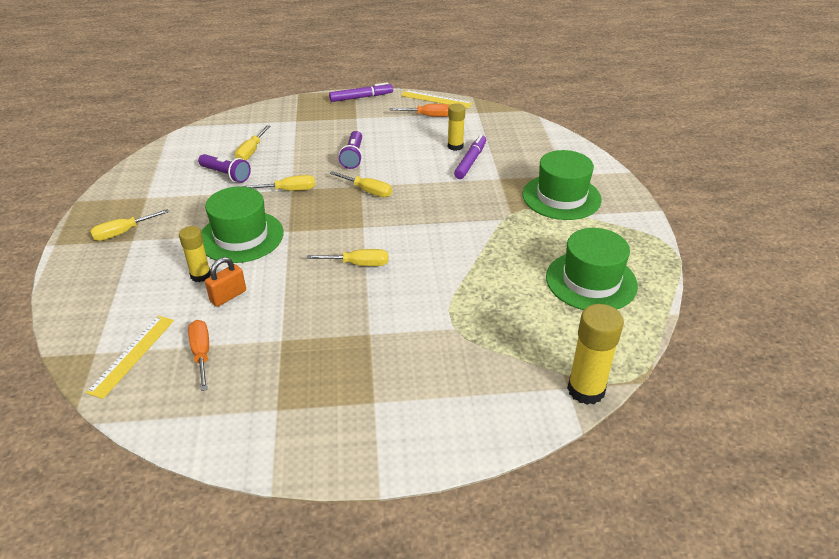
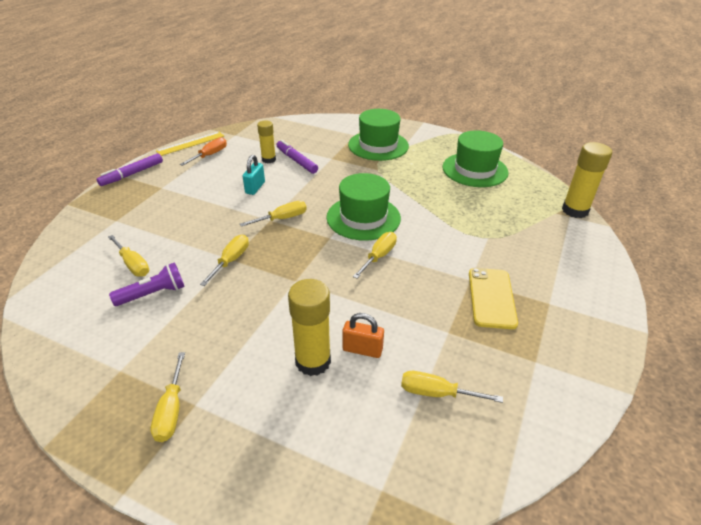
camera: 60 degrees left, 0 degrees up
yellow ruler [86,315,174,399] -> none
yellow glue stick [179,226,211,282] -> yellow glue stick [288,279,331,376], size x1.56
orange screwdriver [188,320,209,391] -> yellow screwdriver [401,371,503,403]
green hat [201,186,284,263] -> green hat moved to [327,173,401,241]
orange padlock [205,257,246,307] -> orange padlock turned 60 degrees counterclockwise [342,313,384,358]
purple marker [329,82,393,102] -> purple marker turned 150 degrees counterclockwise [97,153,163,186]
purple flashlight [339,131,362,169] -> none
none -> turquoise padlock [243,155,265,195]
none -> yellow phone [469,268,518,329]

